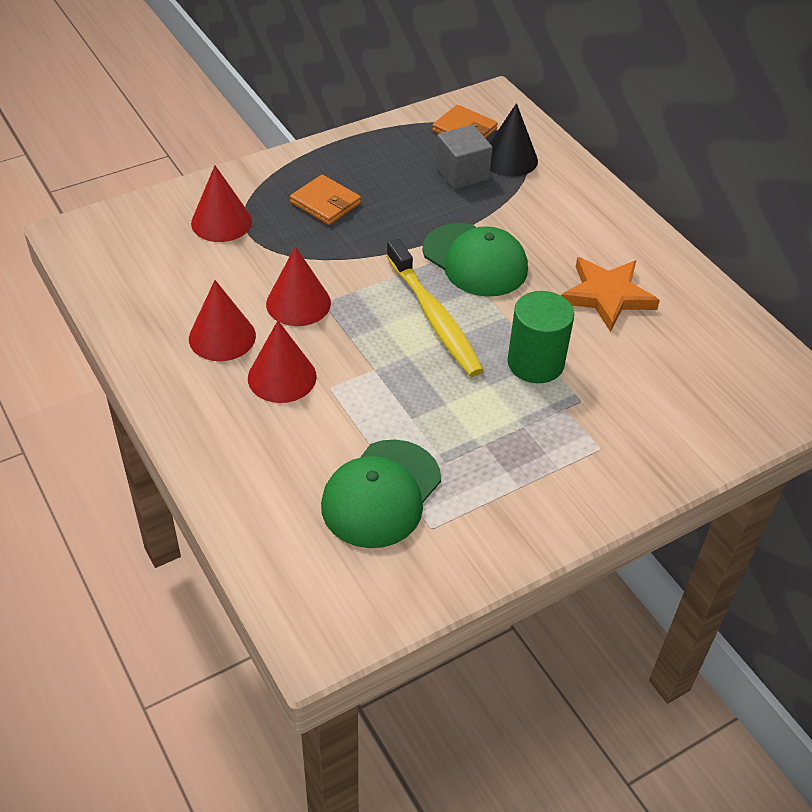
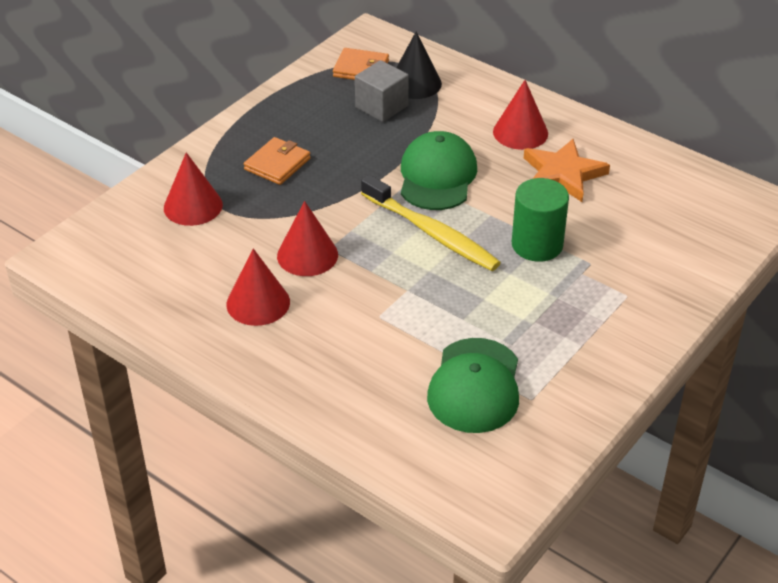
camera: 20 degrees left, 5 degrees down
red cone [248,321,317,403] -> red cone moved to [493,80,548,150]
orange wallet [290,175,361,225] -> orange wallet turned 75 degrees counterclockwise [244,137,311,185]
green cap [423,223,528,297] -> green cap turned 105 degrees counterclockwise [401,131,477,210]

